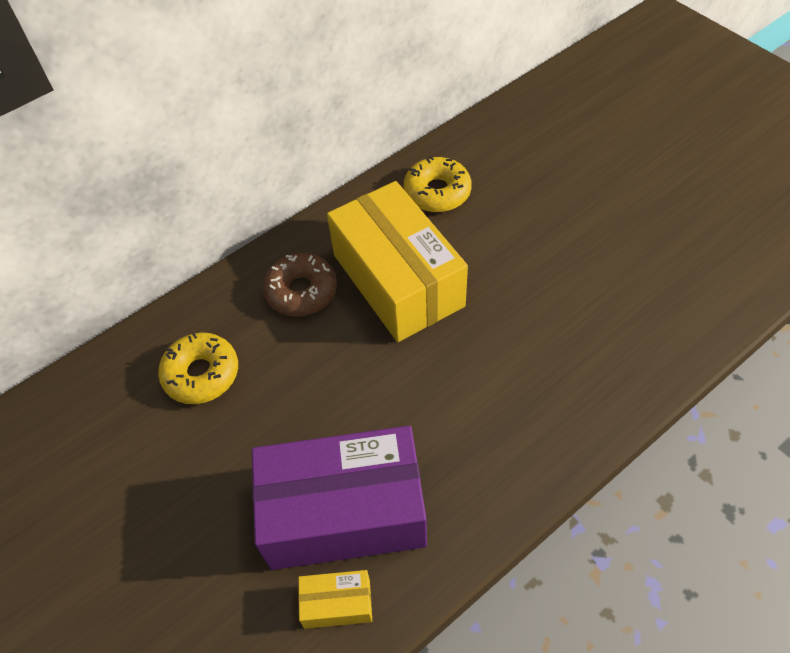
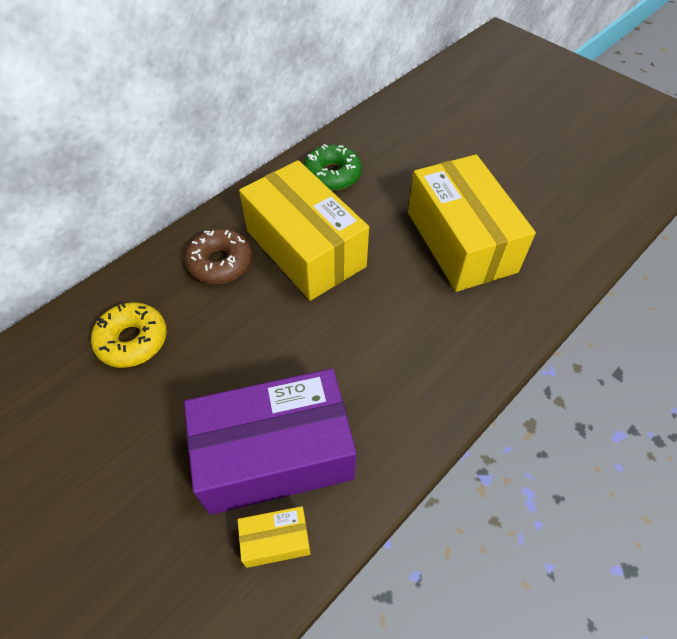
camera: 10 degrees left, 0 degrees up
yellow donut [404,156,472,212] -> green donut [303,144,362,191]
none -> yellow box [408,154,536,292]

